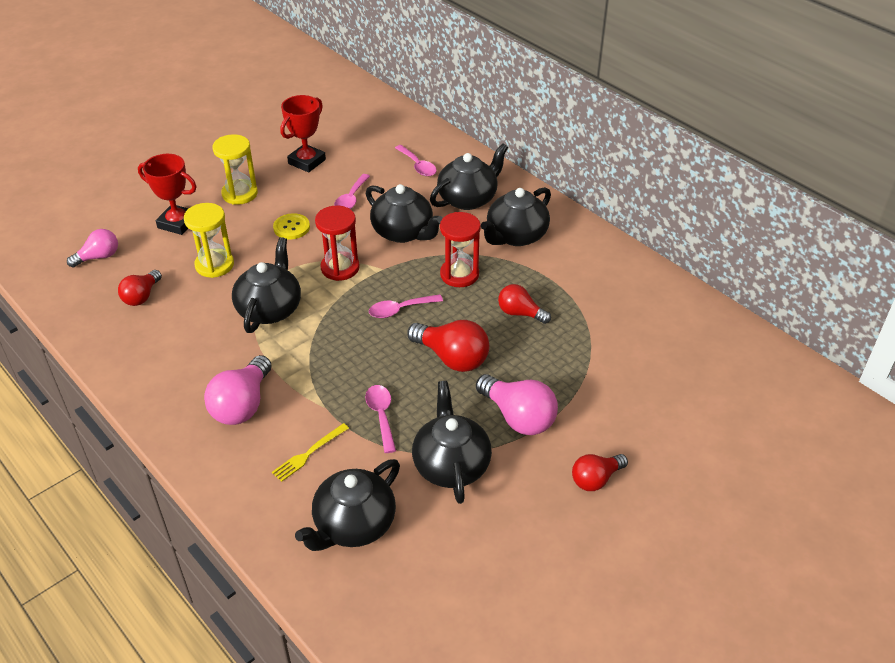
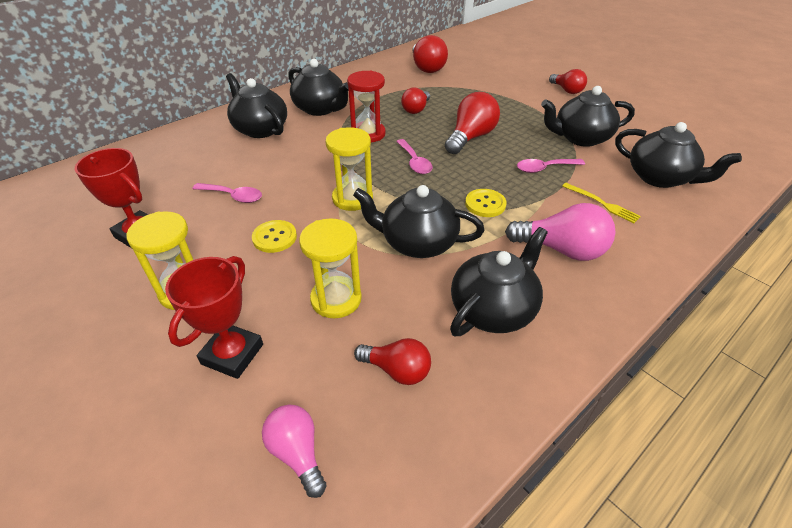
camera: 90 degrees left, 0 degrees up
red hourglass [315,206,360,281] -> yellow hourglass [325,127,373,211]
black teapot [366,184,443,243] -> black teapot moved to [450,227,548,336]
pink spoon [395,145,437,176] -> none
pink light bulb [476,374,558,435] -> none
none -> red light bulb [412,35,448,73]
none -> yellow button [465,189,507,217]

